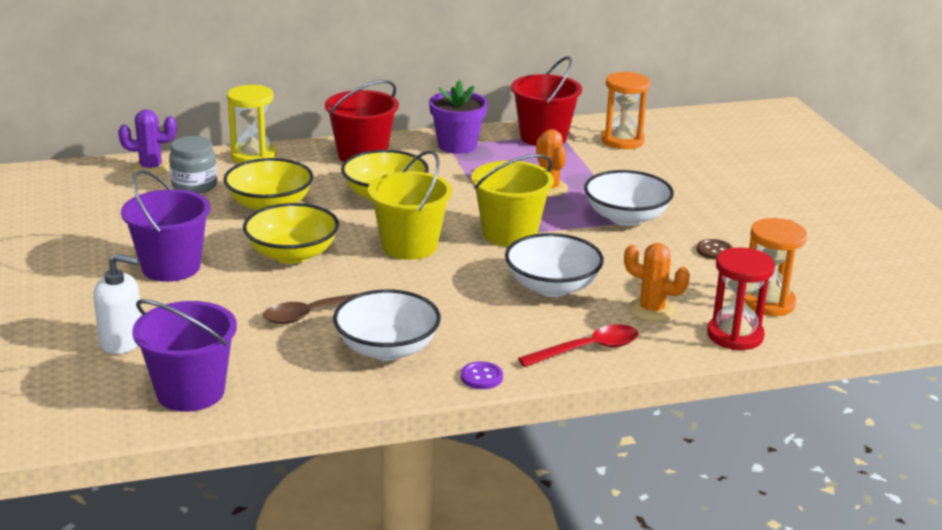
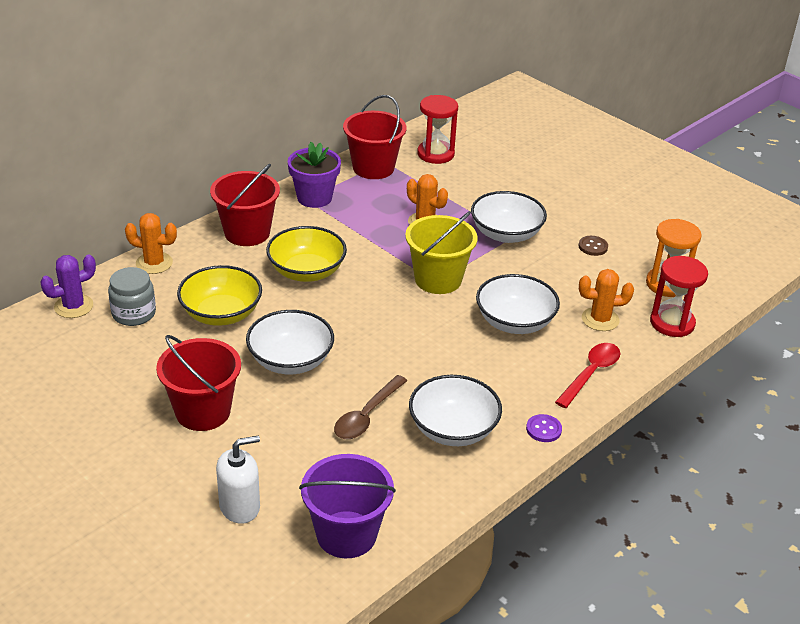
camera: 30 degrees left, 10 degrees up
purple bucket [121,170,210,282] -> red bucket [156,335,241,431]
yellow hourglass [227,85,276,164] -> orange cactus [125,213,177,274]
yellow bowl [243,203,339,264] -> white bowl [246,310,334,374]
yellow bucket [368,150,452,260] -> none
orange hourglass [601,72,650,149] -> red hourglass [417,95,458,164]

